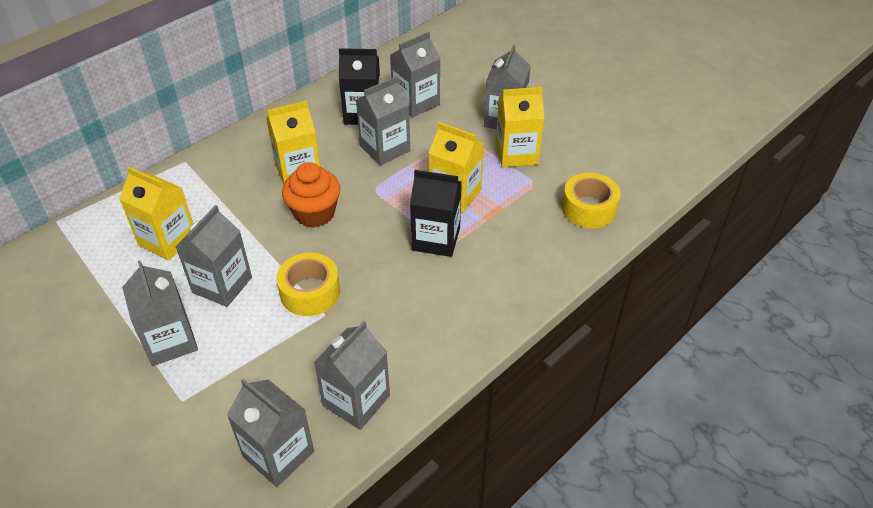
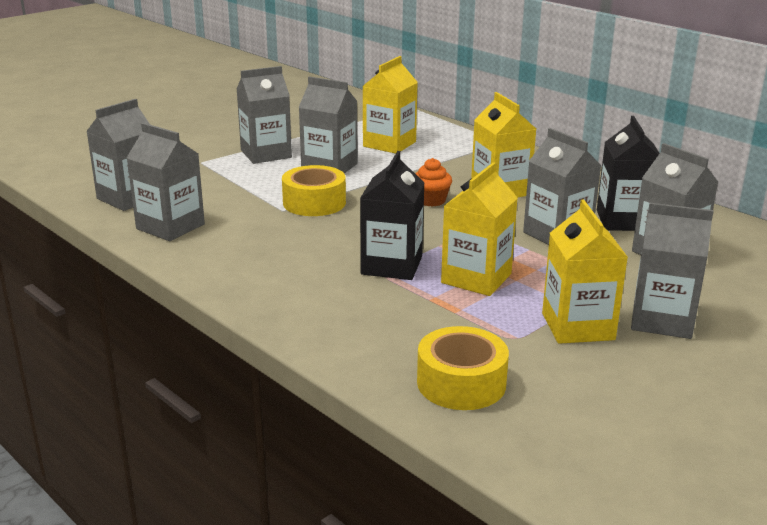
camera: 90 degrees right, 20 degrees down
orange cupcake [282,162,341,228] -> orange cupcake [415,158,452,206], size x0.61

